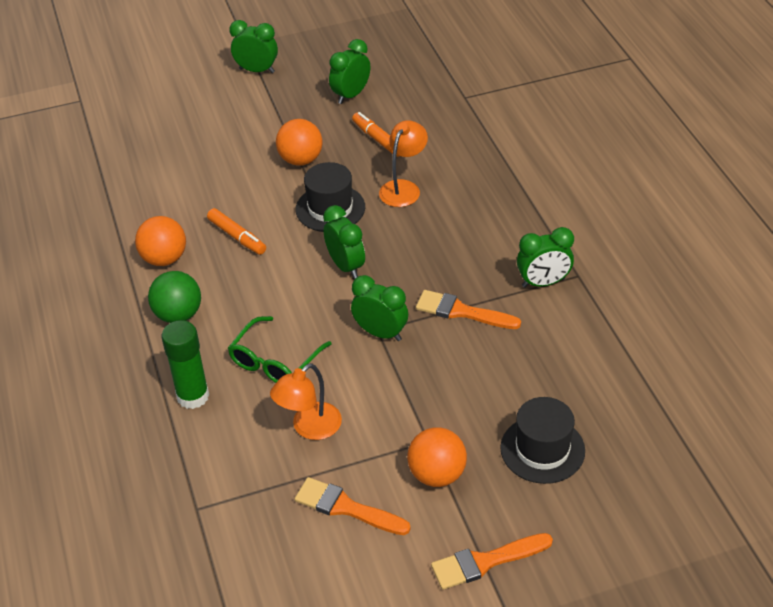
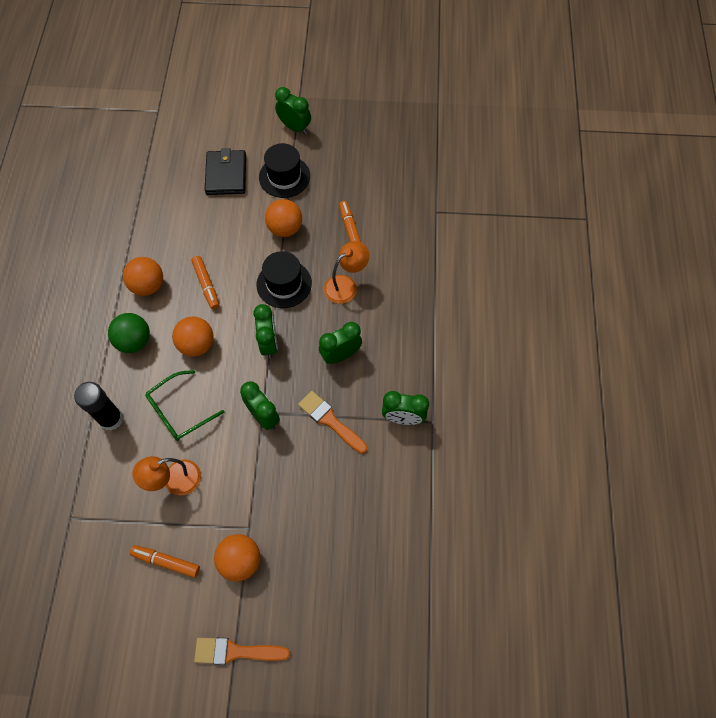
camera: 20 degrees right, 20 degrees up
green glue stick [162,320,209,409] -> black glue stick [74,382,123,431]
orange brush [295,477,411,535] -> orange marker [130,545,200,578]
green clock [329,39,370,104] -> green clock moved to [319,322,362,364]
black hat [500,397,585,484] -> black hat moved to [259,143,310,198]
none -> orange ball [172,316,214,357]
none -> black wallet [204,148,246,195]

